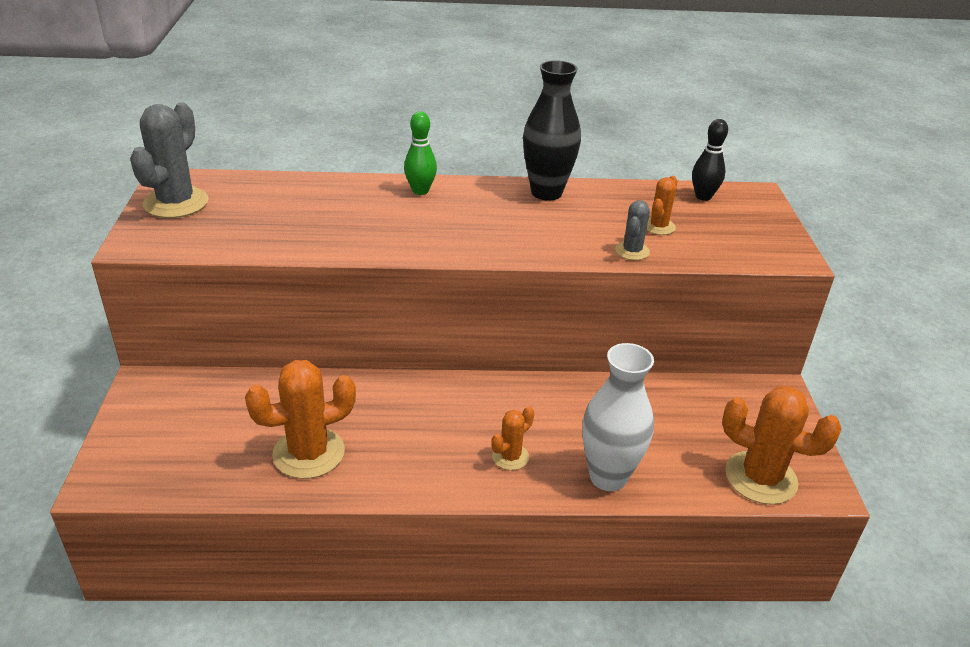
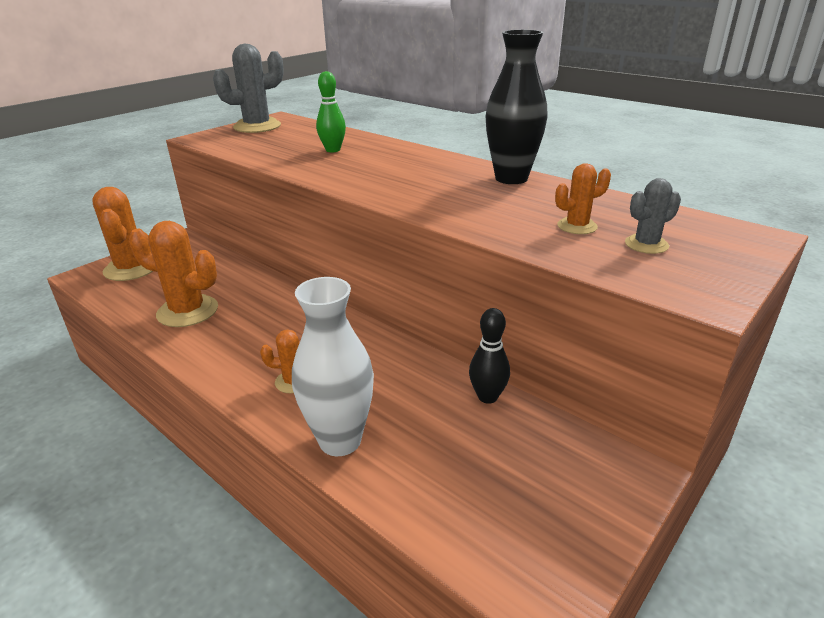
camera: 45 degrees right, 5 degrees down
green bowling pin [404,111,437,195] -> green bowling pin moved to [316,71,346,152]
grey cactus [615,200,650,260] -> grey cactus moved to [625,178,681,254]
black bowling pin [692,119,728,201] -> black bowling pin moved to [469,308,510,404]
orange cactus [722,386,841,505] -> orange cactus moved to [92,187,153,281]

